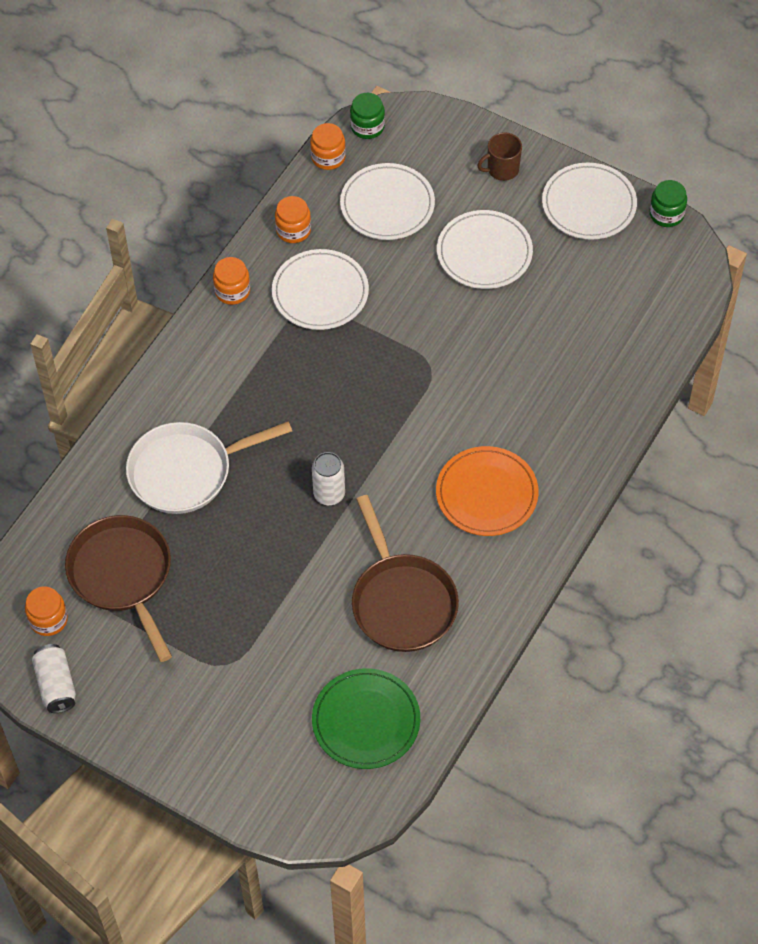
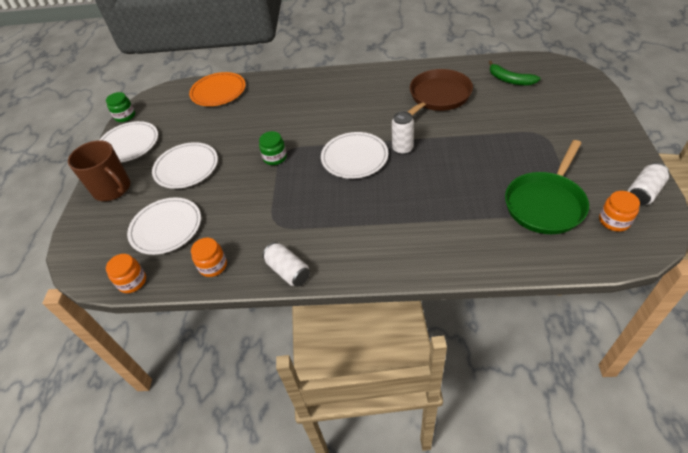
camera: 115 degrees left, 10 degrees down
brown pan [65,515,172,662] -> green pan [505,140,589,234]
white pan [126,421,292,514] -> none
orange jar [213,257,250,305] -> white can [263,242,310,286]
white plate [272,249,369,330] -> white plate moved to [321,132,388,179]
green plate [312,668,420,769] -> green banana [489,61,541,85]
green jar [350,93,385,139] -> green jar moved to [259,131,287,165]
orange plate [436,446,539,536] -> orange plate moved to [189,72,246,106]
brown mug [477,132,522,181] -> brown mug [68,140,130,201], size x1.70

